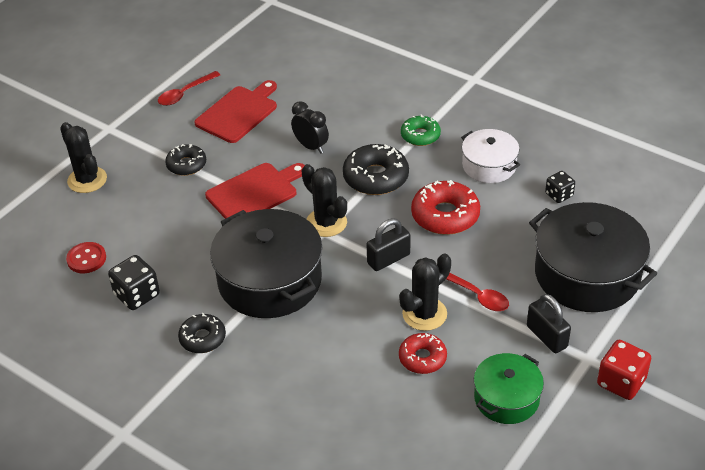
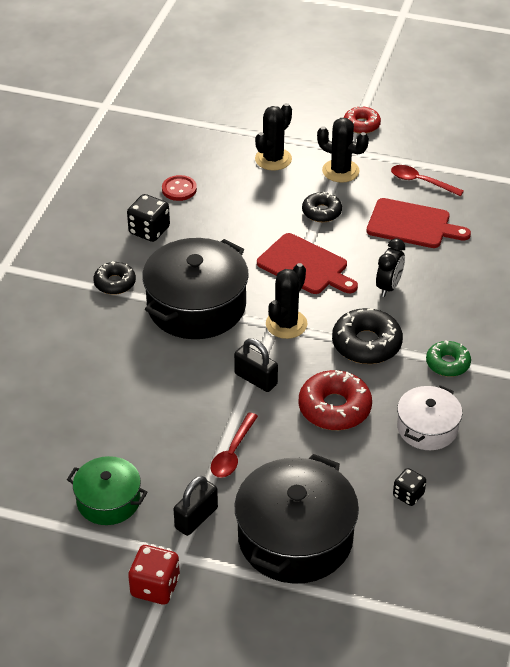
camera: 70 degrees right, 0 degrees up
black cactus [399,254,451,331] -> black cactus moved to [317,118,369,183]
red donut [399,333,447,374] -> red donut moved to [344,106,381,134]

